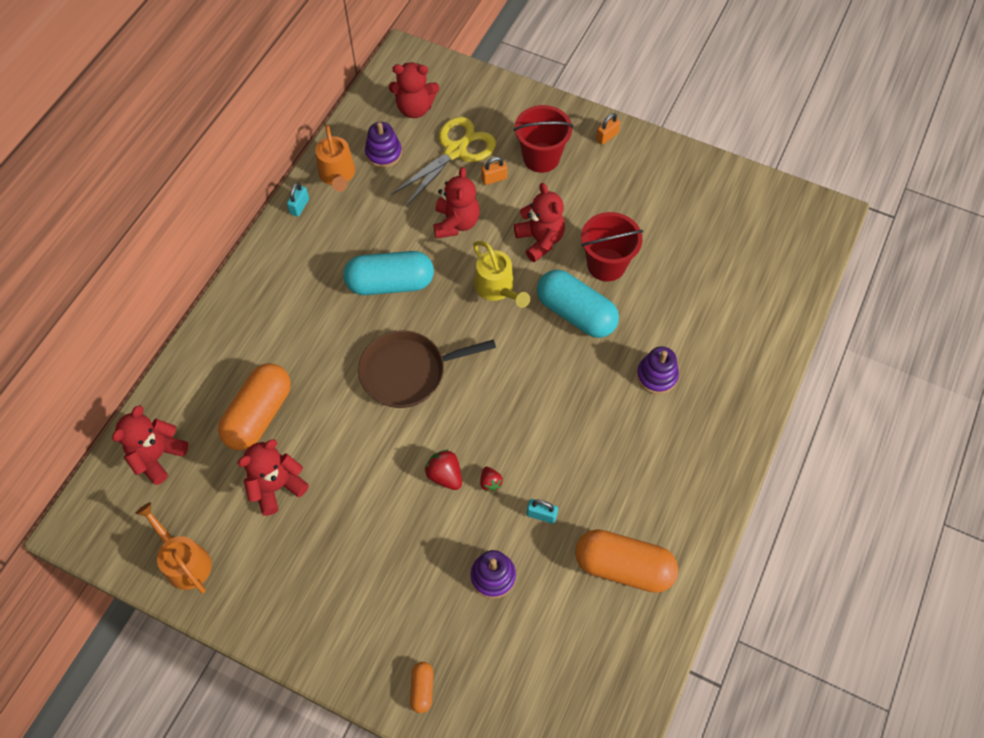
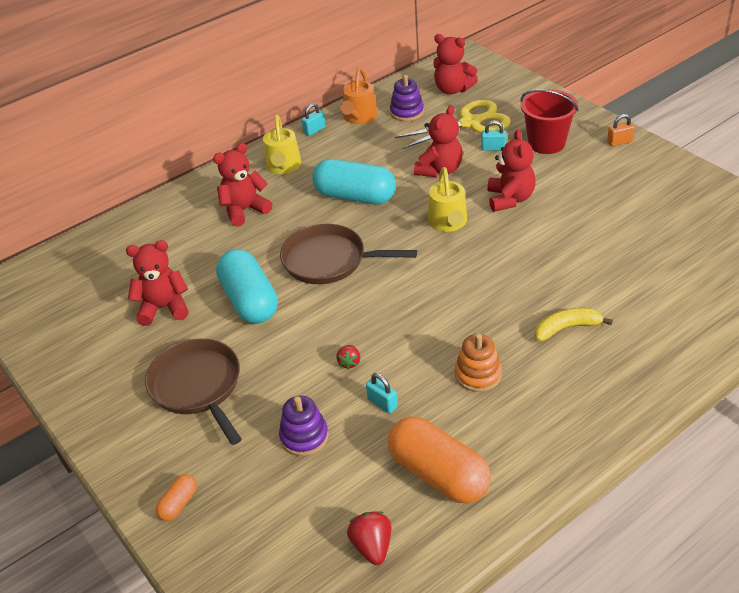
camera: 30 degrees right, 20 degrees down
red teddy bear [112,405,188,485] -> red teddy bear moved to [213,143,272,227]
orange watering can [135,502,212,593] -> none
orange capsule [218,363,291,450] -> none
red strawberry [425,450,462,490] -> red strawberry moved to [347,511,391,565]
orange padlock [481,157,507,185] -> turquoise padlock [481,121,507,151]
turquoise capsule [537,270,619,338] -> turquoise capsule moved to [216,249,278,324]
red bucket [581,212,643,281] -> none
purple stacking toy [637,347,679,394] -> yellow banana [535,308,613,341]
none -> brown pan [145,339,242,445]
none -> yellow watering can [263,115,301,174]
none -> orange stacking toy [455,333,502,392]

